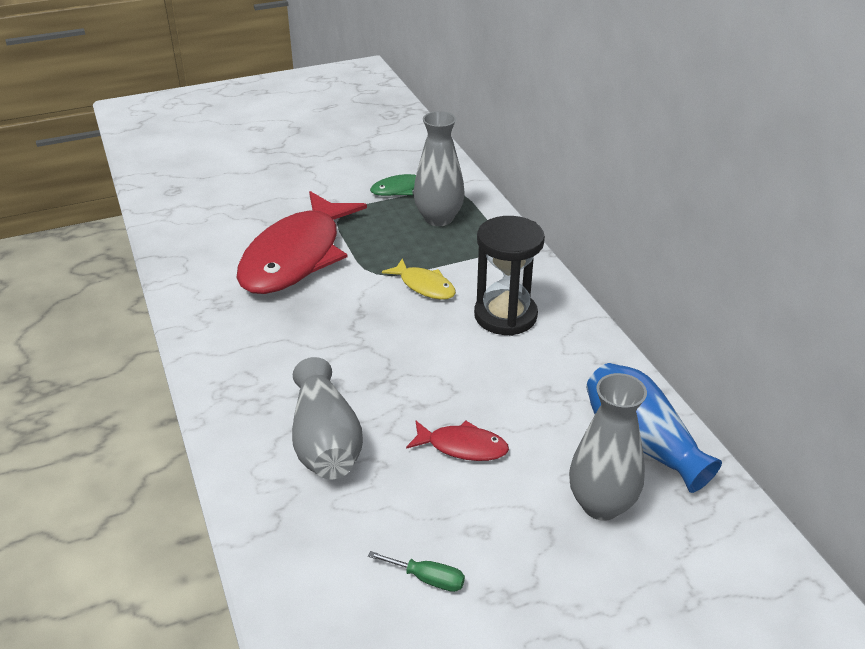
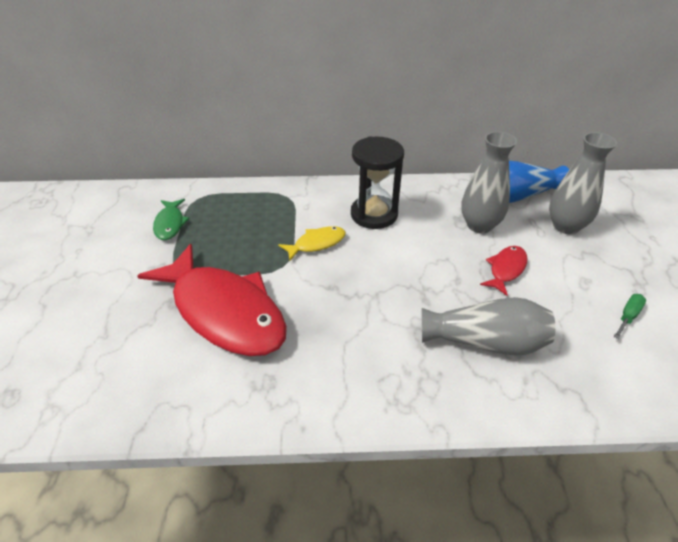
camera: 70 degrees left, 5 degrees up
grey vase [414,111,465,226] -> grey vase moved to [461,131,517,234]

